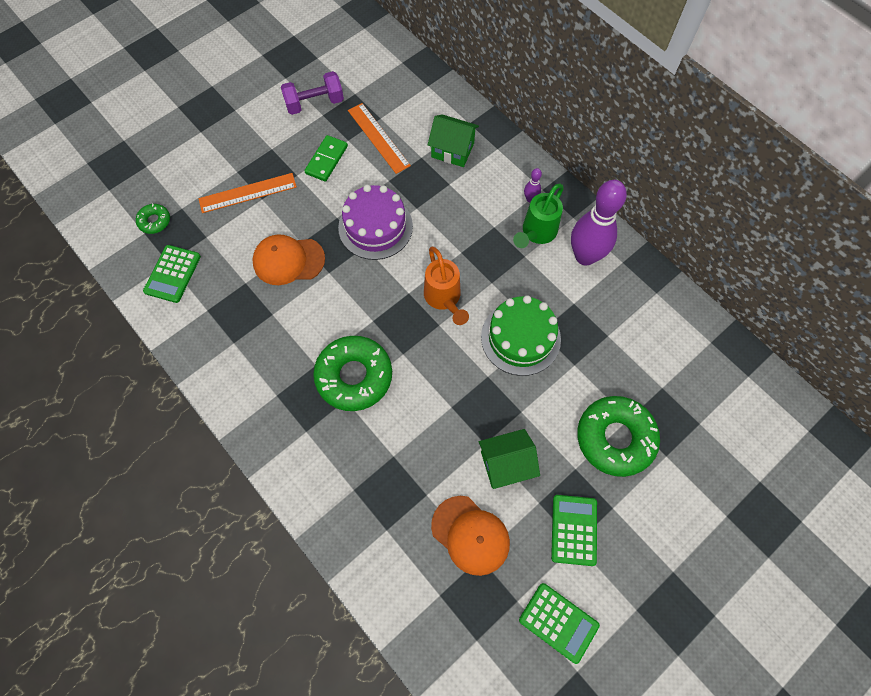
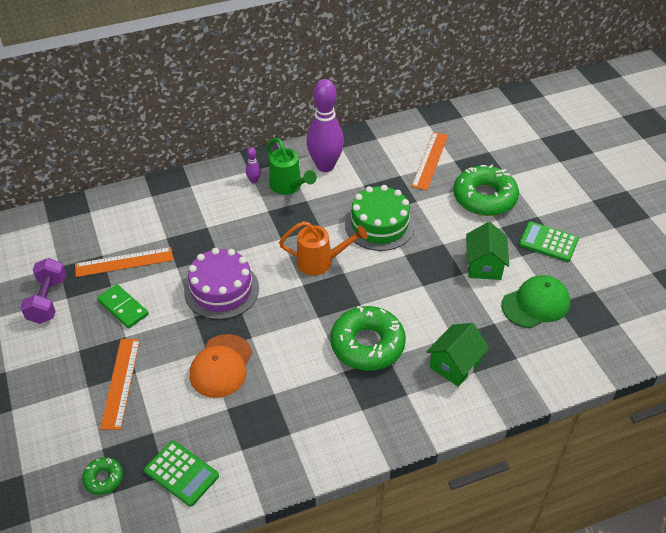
camera: 70 degrees left, 20 degrees down
green house [428,114,479,167] -> green house moved to [426,323,489,387]
orange cap [431,496,510,576] -> green cap [501,275,570,328]
green calculator [519,583,600,664] -> none
none -> orange ruler [411,132,448,190]

